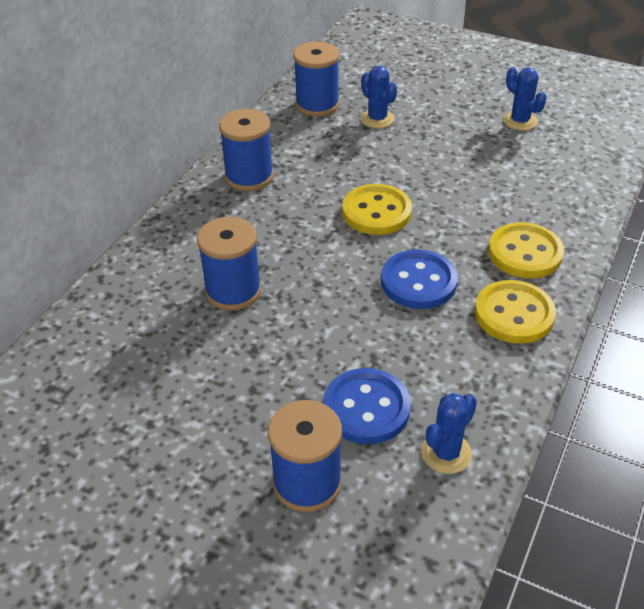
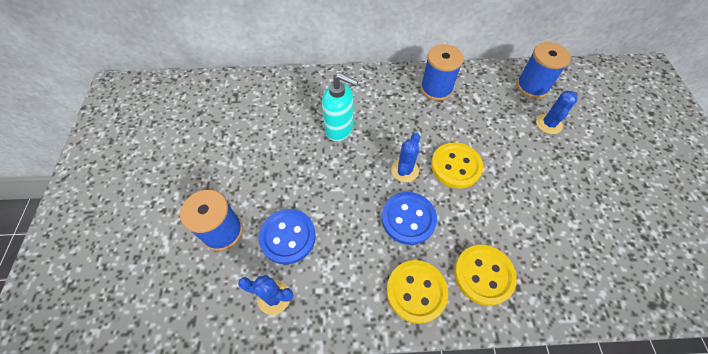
camera: 60 degrees right, 15 degrees up
blue spool [197,217,261,310] -> turquoise soap dispenser [322,73,358,141]
blue cactus [503,67,546,131] -> blue cactus moved to [391,132,420,182]

